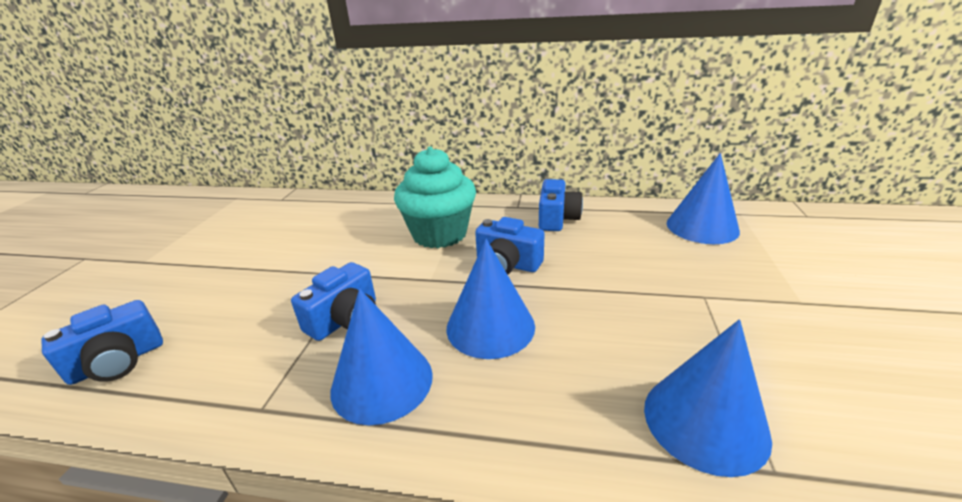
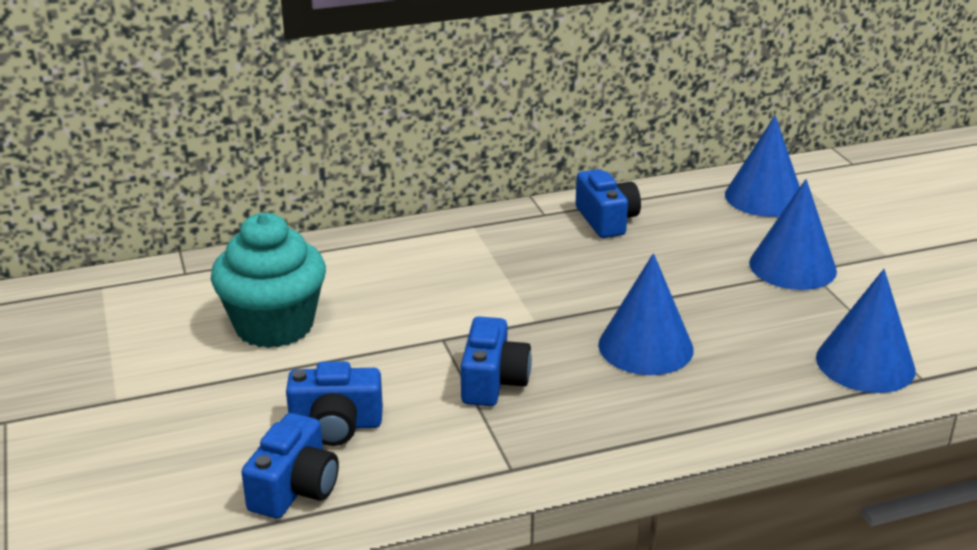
camera: 30 degrees left, 0 degrees up
blue cone [330,289,433,425] -> blue cone moved to [749,179,837,290]
turquoise cupcake [394,147,476,248] -> turquoise cupcake moved to [211,212,326,348]
blue camera [475,217,545,275] -> blue camera moved to [286,361,383,446]

